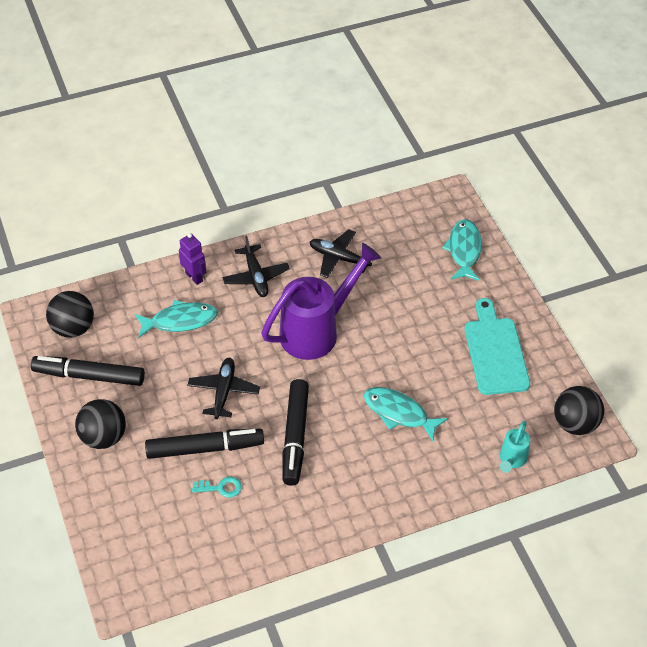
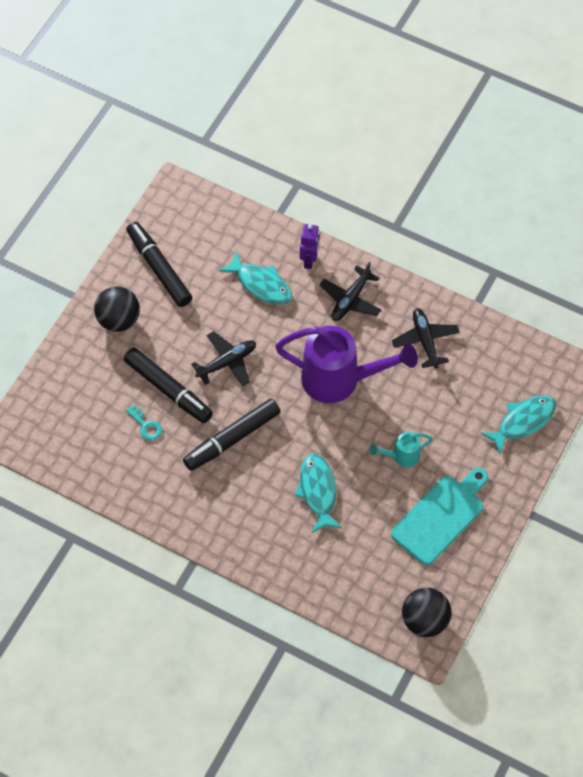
camera: 50 degrees right, 10 degrees up
black ball [46,291,94,338] -> none
turquoise watering can [500,421,530,473] -> turquoise watering can moved to [369,432,433,467]

